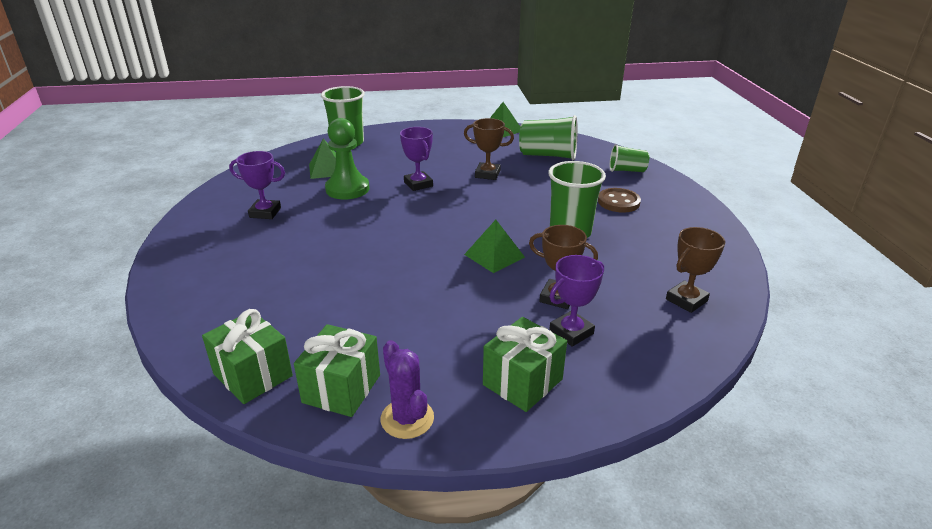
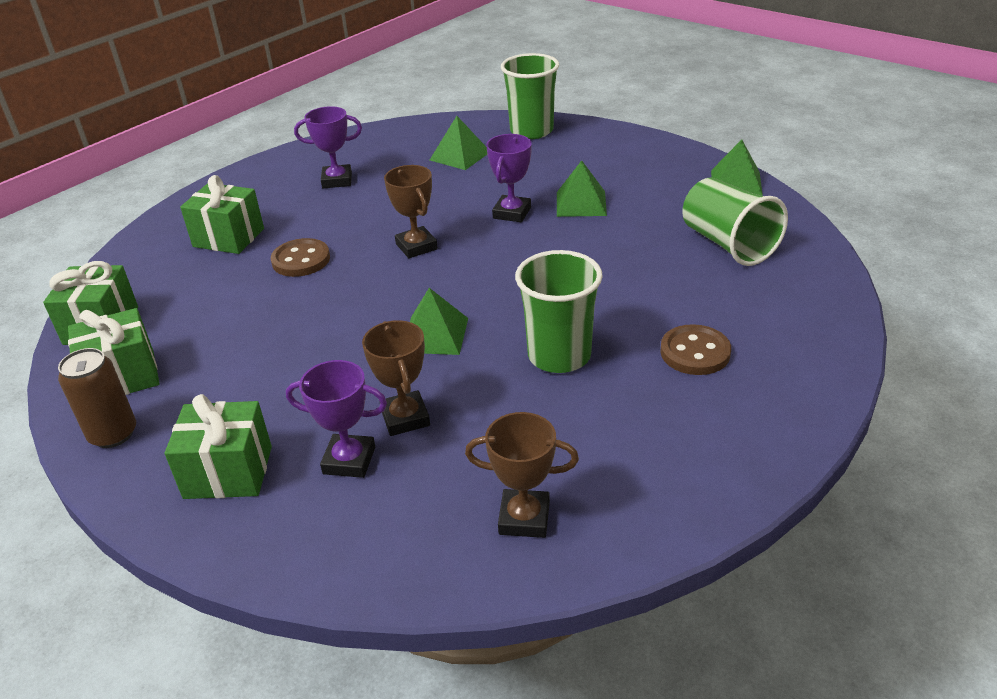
camera: 50 degrees right, 5 degrees up
purple trophy [229,151,285,219] -> purple trophy turned 60 degrees counterclockwise [294,106,362,188]
green pawn [325,118,369,200] -> none
purple cactus [381,340,434,439] -> brown can [58,348,136,448]
brown trophy [464,118,514,180] -> brown trophy moved to [384,165,438,258]
green cup [610,144,649,172] -> none
none -> green gift [180,175,264,254]
none -> brown button [271,238,330,277]
none -> green pyramid [557,160,607,217]

